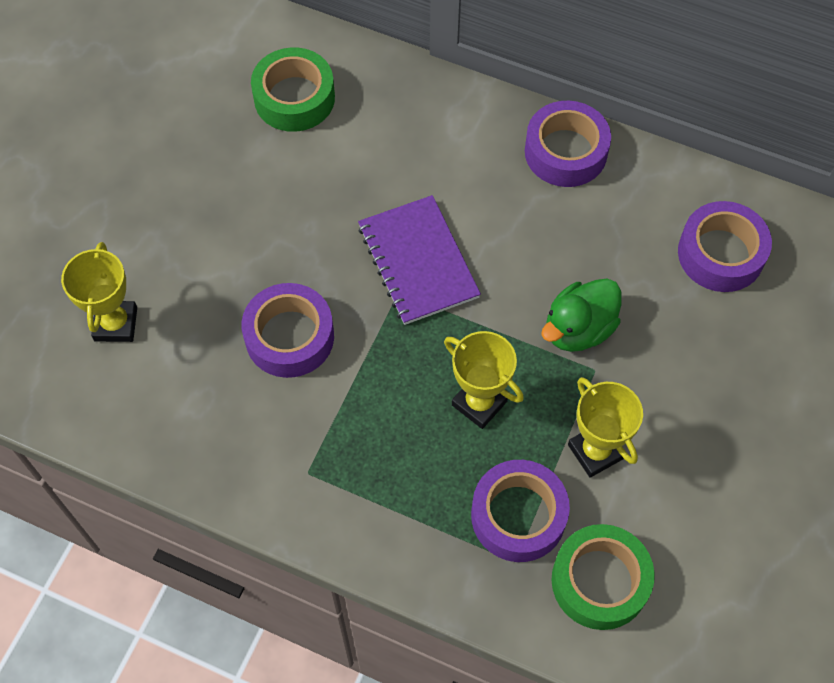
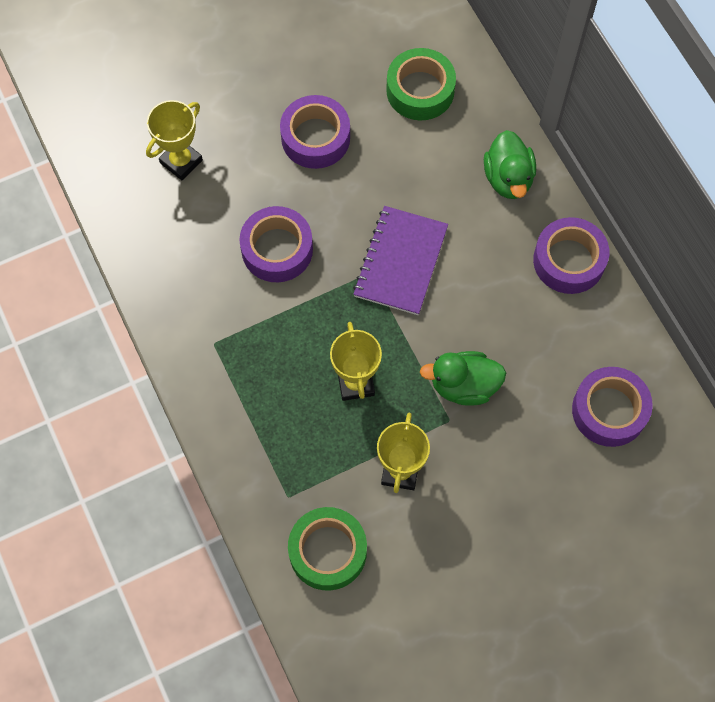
camera: 40 degrees right, 5 degrees up
purple tape [471,460,570,562] -> purple tape moved to [280,95,350,169]
none -> green duck [484,130,536,199]

